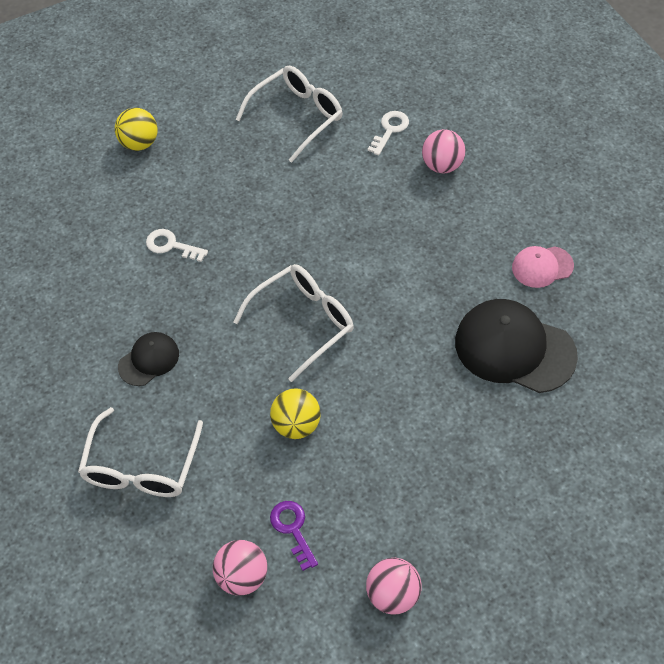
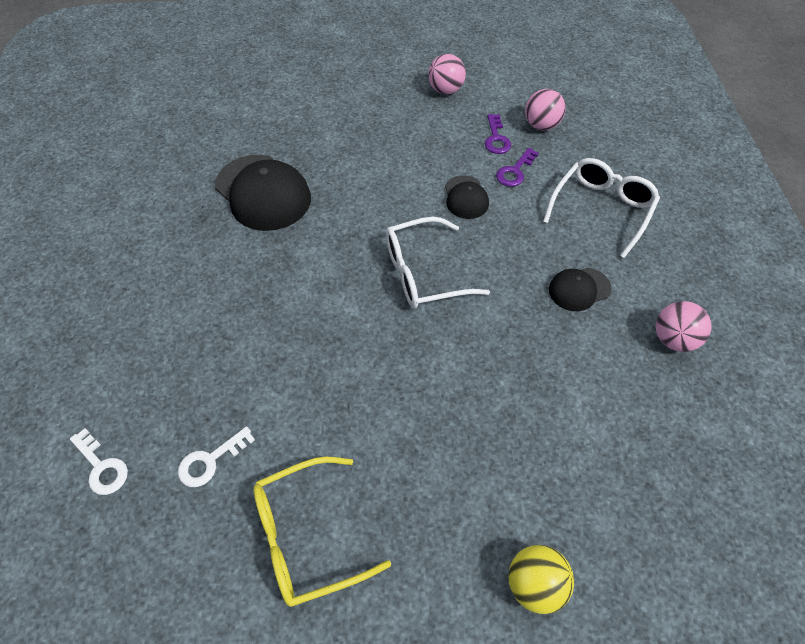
camera: 160 degrees left, 0 degrees up
white key [146,229,208,262] -> white key moved to [70,428,128,495]
white glasses [236,66,343,163] -> yellow glasses [253,457,391,607]
yellow ball [270,388,321,439] -> black cap [445,176,489,219]
pink ball [422,129,466,173] -> pink ball moved to [656,301,712,352]
pink cap [512,246,574,288] -> none
none -> purple key [496,148,539,187]

